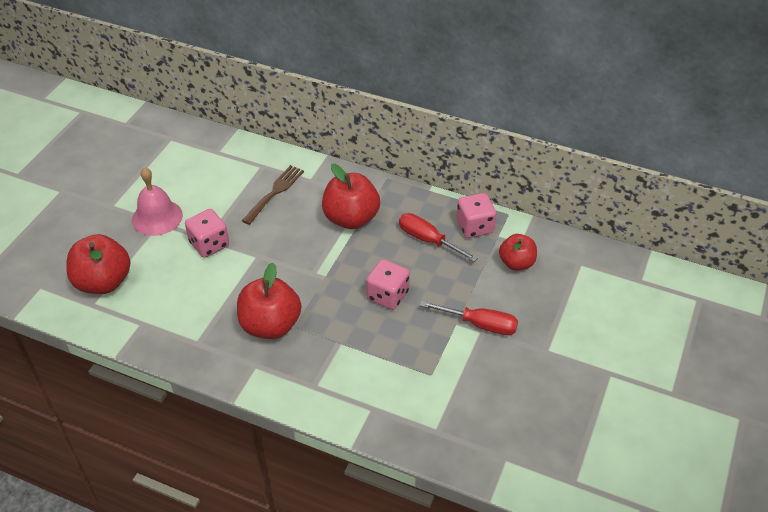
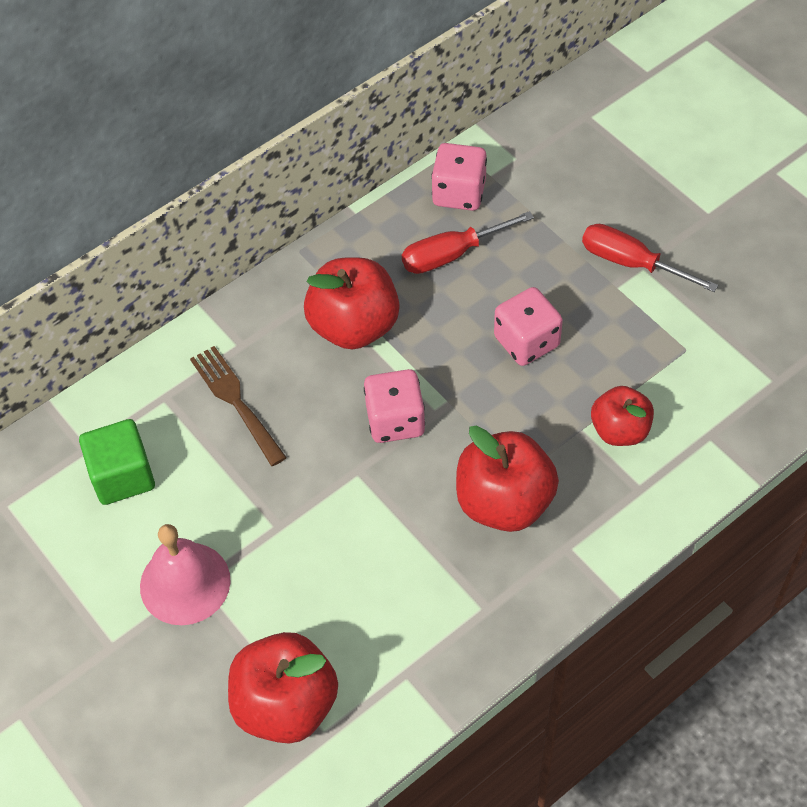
camera: 60 degrees left, 10 degrees up
pink dice [185,209,229,258] -> pink dice moved to [364,369,425,443]
red screwdriver [420,301,518,335] -> red screwdriver turned 105 degrees counterclockwise [582,224,718,292]
red apple [499,234,537,271] -> red apple moved to [591,386,654,446]
none -> green cube [79,419,155,505]

